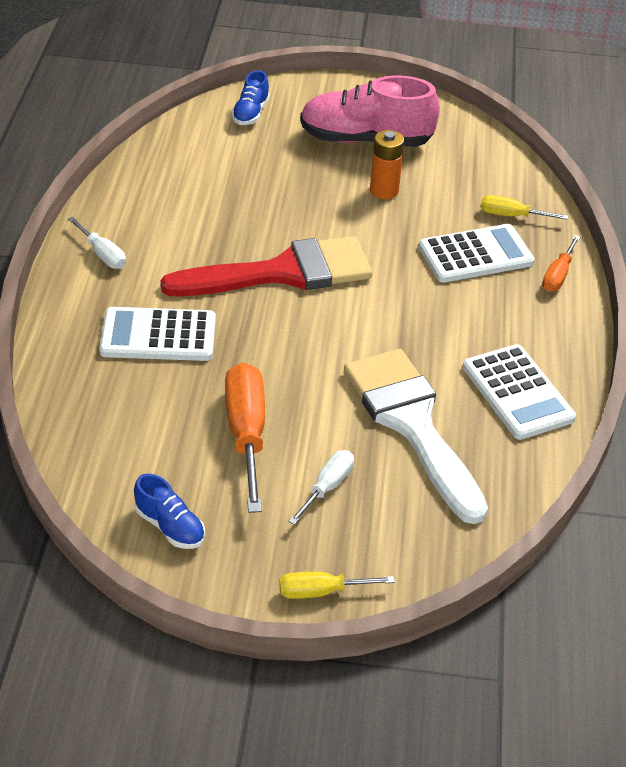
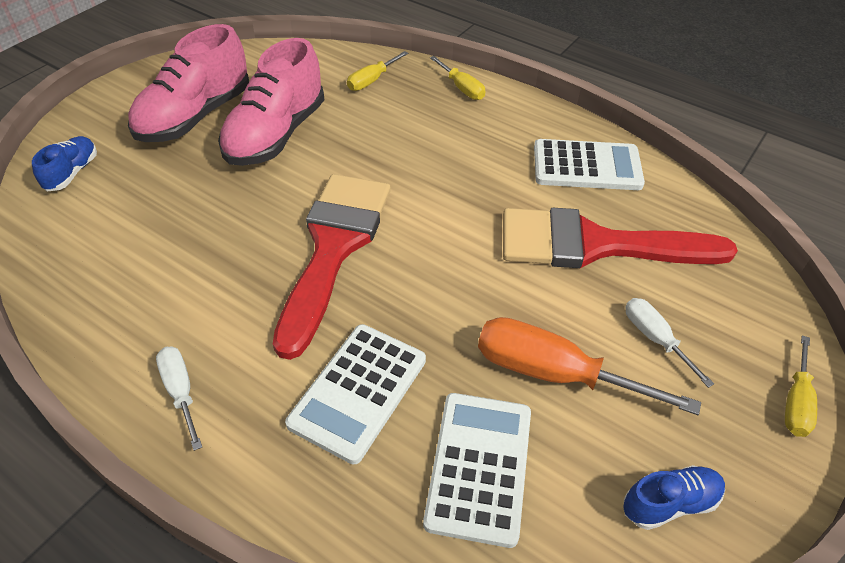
camera: 60 degrees left, 5 degrees up
white screwdriver [68,217,126,269] -> white screwdriver turned 105 degrees counterclockwise [156,347,202,451]
blue shoe [232,70,270,125] -> blue shoe turned 120 degrees counterclockwise [32,136,97,191]
white brush [344,349,488,524] -> red brush [503,208,738,268]
orange battery [370,130,404,199] -> pink shoe [218,38,325,166]
white calculator [419,224,535,283] -> white calculator moved to [423,393,531,548]
orange screwdriver [542,235,580,292] -> yellow screwdriver [430,56,485,100]

